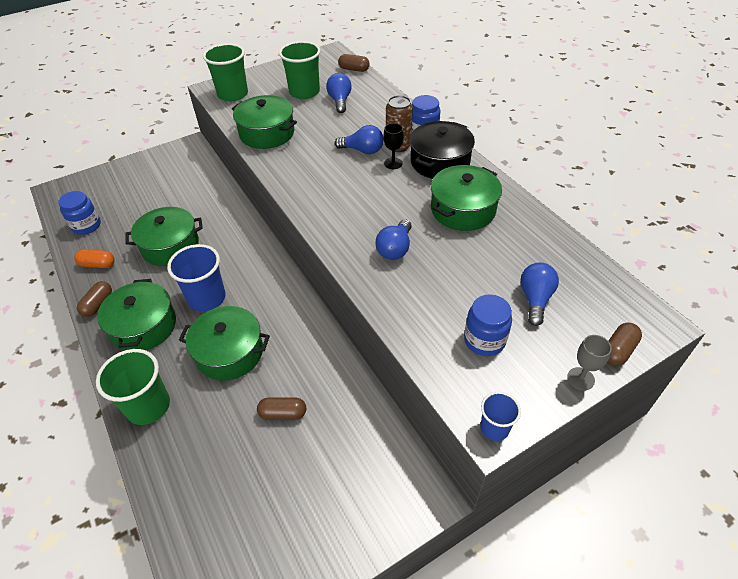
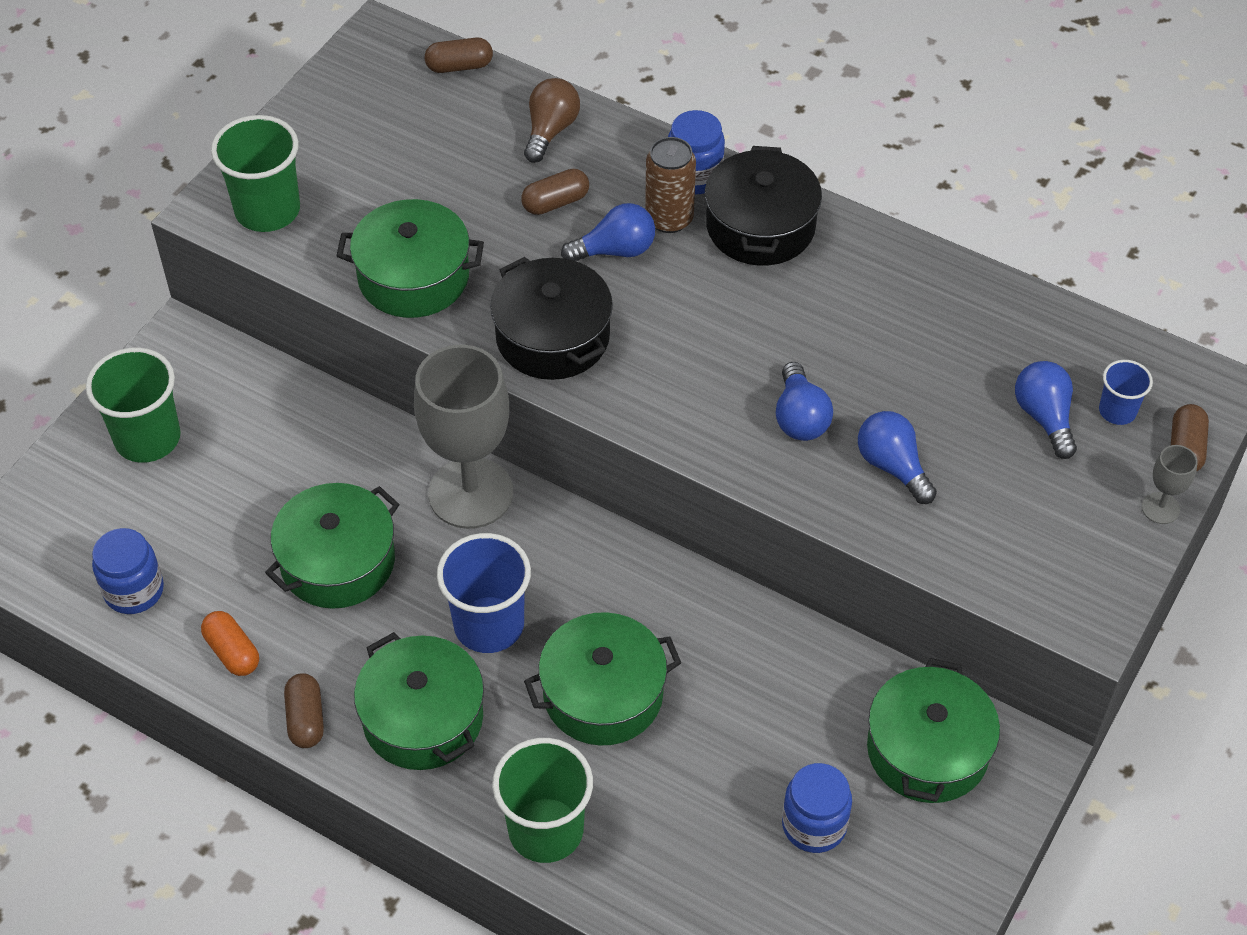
camera: 30 degrees left, 5 degrees up
orange capsule [74,249,115,268] -> orange capsule turned 75 degrees clockwise [201,611,259,676]
brown capsule [257,397,306,420] -> brown capsule moved to [521,169,589,215]
green cup [279,41,320,99] -> green cup moved to [86,347,181,463]
blue light bulb [326,73,352,113] -> blue light bulb moved to [858,411,937,504]
black goblet [383,123,404,169] -> none
green pot [431,165,502,231] -> green pot moved to [867,658,1000,803]
blue jar [464,294,512,356] -> blue jar moved to [782,763,852,853]
blue cup [480,392,521,441] -> blue cup moved to [1099,360,1153,425]
none -> grey goblet [414,344,513,529]
none -> black pot [490,257,613,380]
none -> brown light bulb [524,78,580,163]

